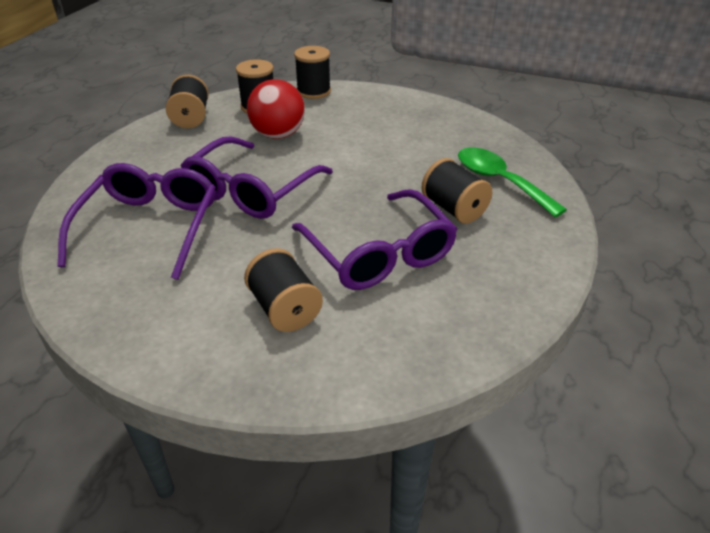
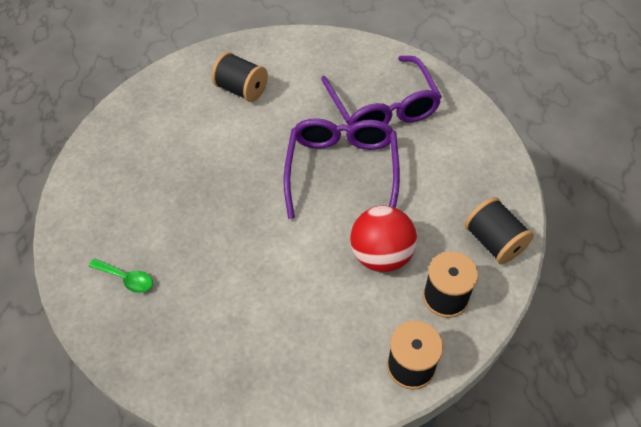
camera: 155 degrees right, 15 degrees up
purple glasses [292,189,457,290] -> none
black spool [421,158,492,224] -> none
green spoon [458,147,567,217] -> green spoon [89,259,153,293], size x0.56

